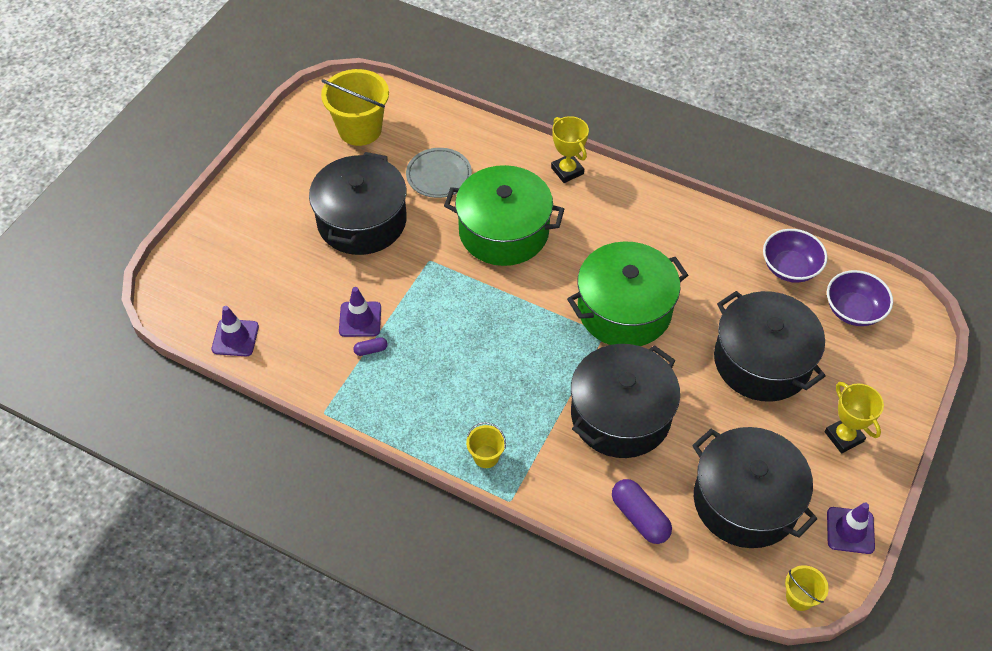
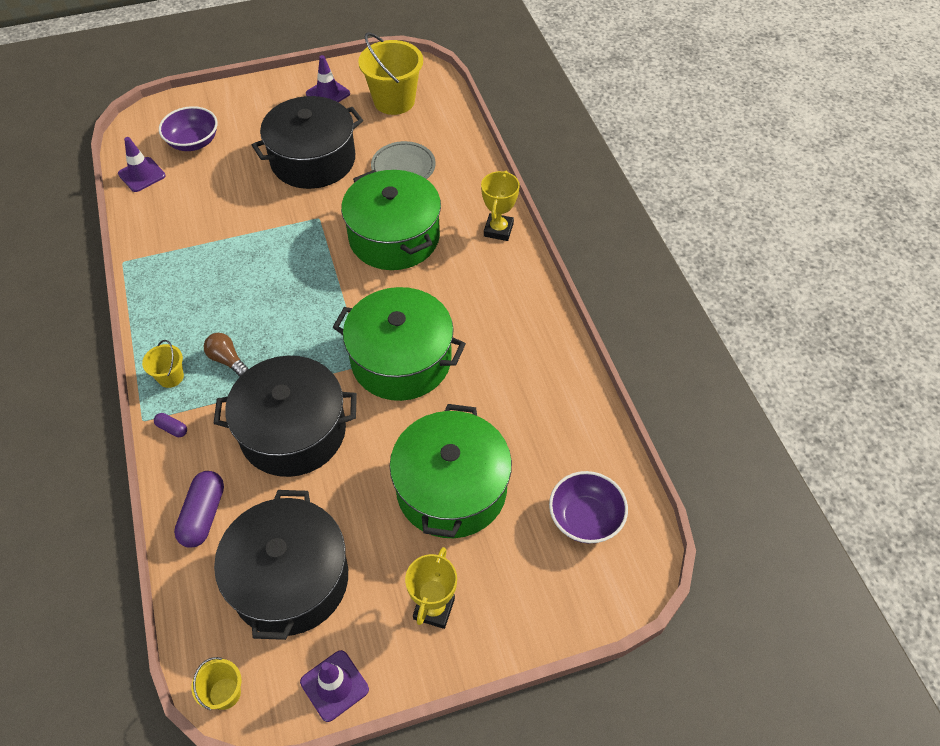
camera: 45 degrees right, 0 degrees up
purple traffic cone [339,287,381,337] -> purple traffic cone moved to [306,55,350,102]
purple capsule [353,337,388,356] -> purple capsule moved to [154,413,187,437]
black pot [714,291,825,402] -> green pot [390,404,512,538]
purple bowl [763,229,827,283] -> purple bowl moved to [159,106,217,151]
none -> brown light bulb [204,333,248,377]

